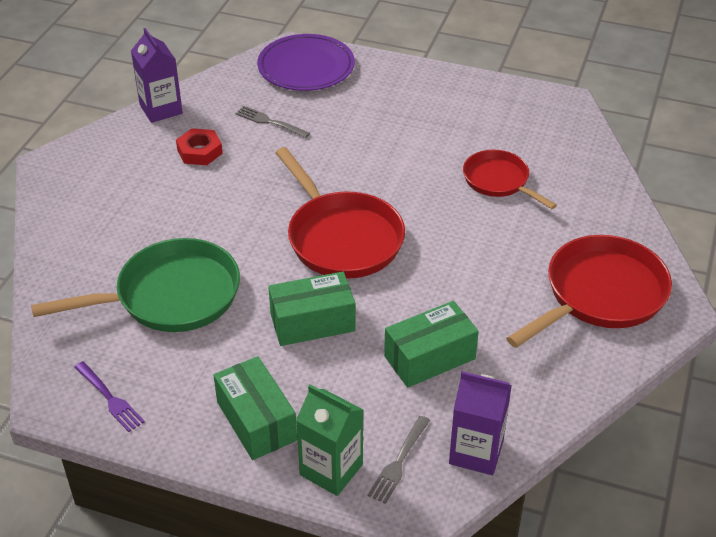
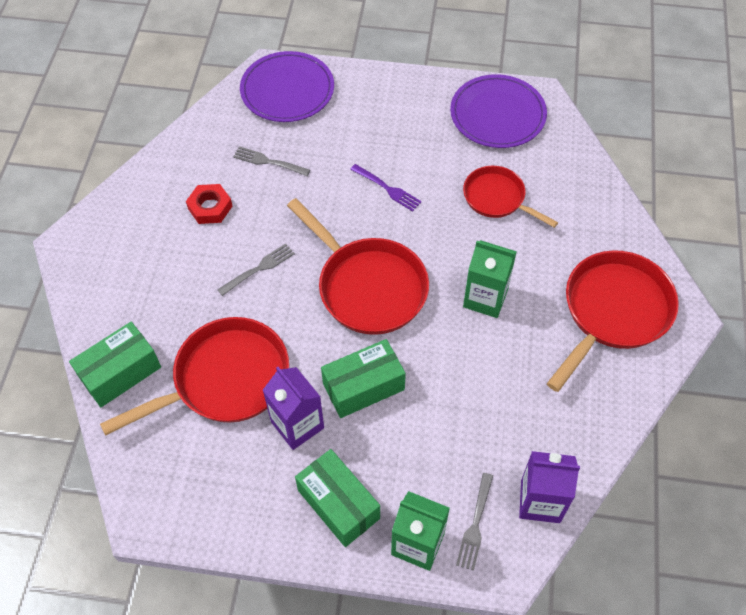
camera: 10 degrees left, 15 degrees up
green pan [31,238,240,332] -> red pan [100,317,289,436]
purple fork [74,361,145,432] -> purple fork moved to [350,164,422,212]
purple carton [131,28,183,123] -> purple carton moved to [263,367,324,450]
green box [384,301,479,388] -> green box moved to [69,322,161,407]
none -> grey fork [217,244,295,296]
none -> purple plate [450,74,547,148]
none -> green carton [463,240,517,318]

